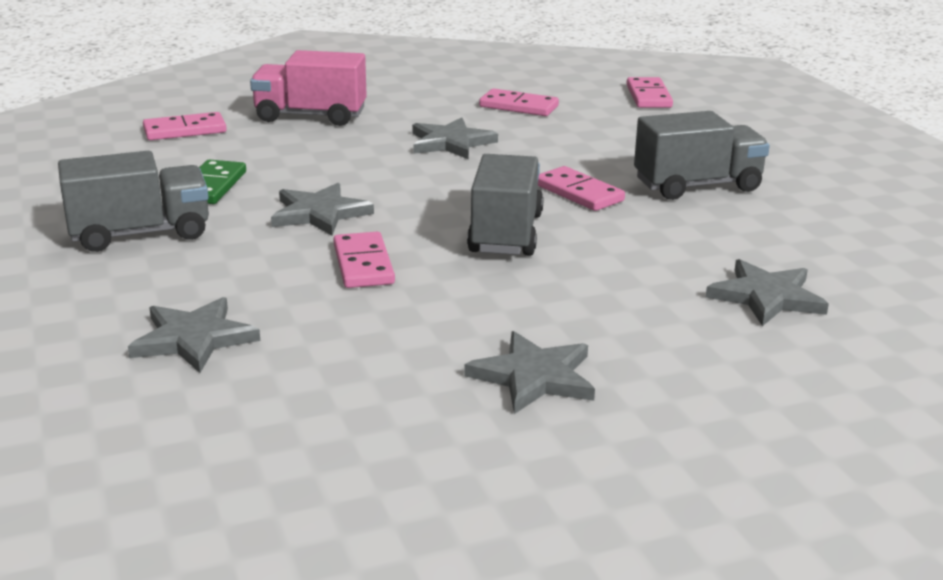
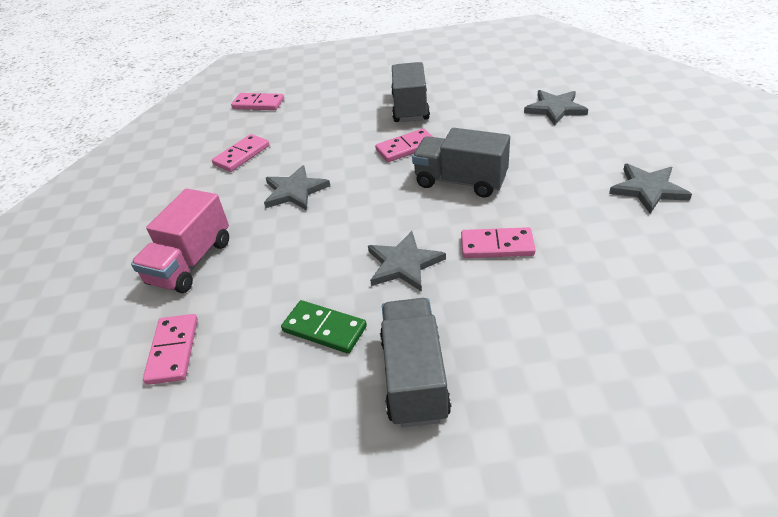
camera: 70 degrees left, 15 degrees up
grey star [128,297,260,373] -> none

